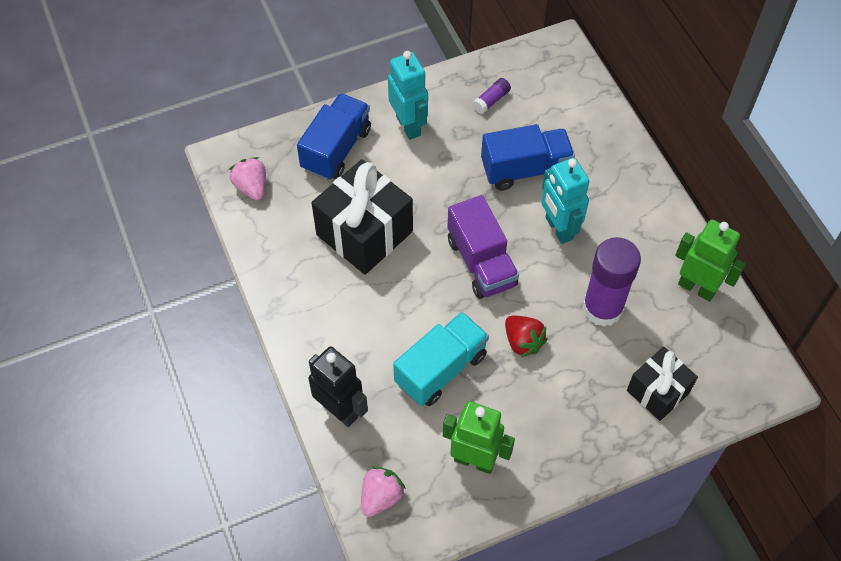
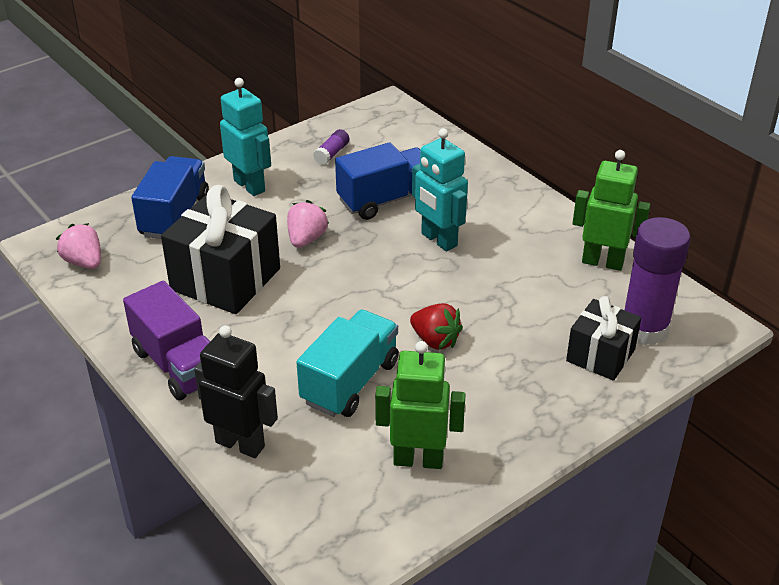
camera: 15 degrees left, 20 degrees down
pink strawberry [361,466,406,517] -> pink strawberry moved to [287,200,329,248]
purple truck [448,195,519,299] -> purple truck moved to [123,281,210,401]
purple glue stick [582,237,641,327] -> purple glue stick moved to [624,217,691,345]

